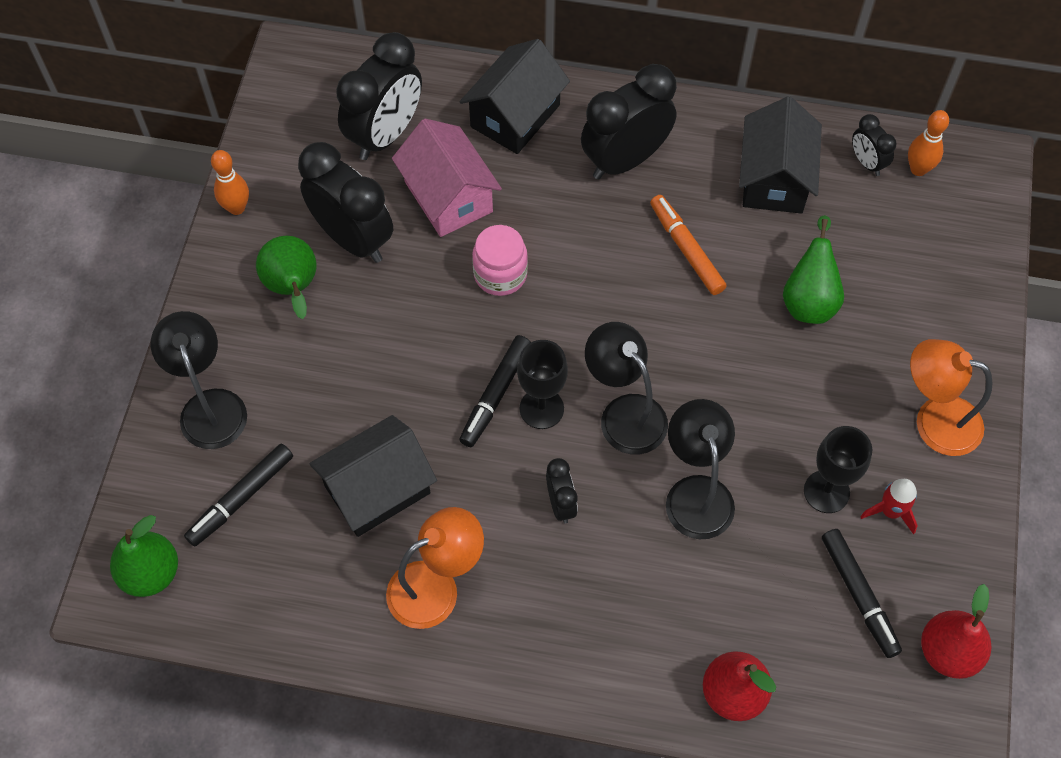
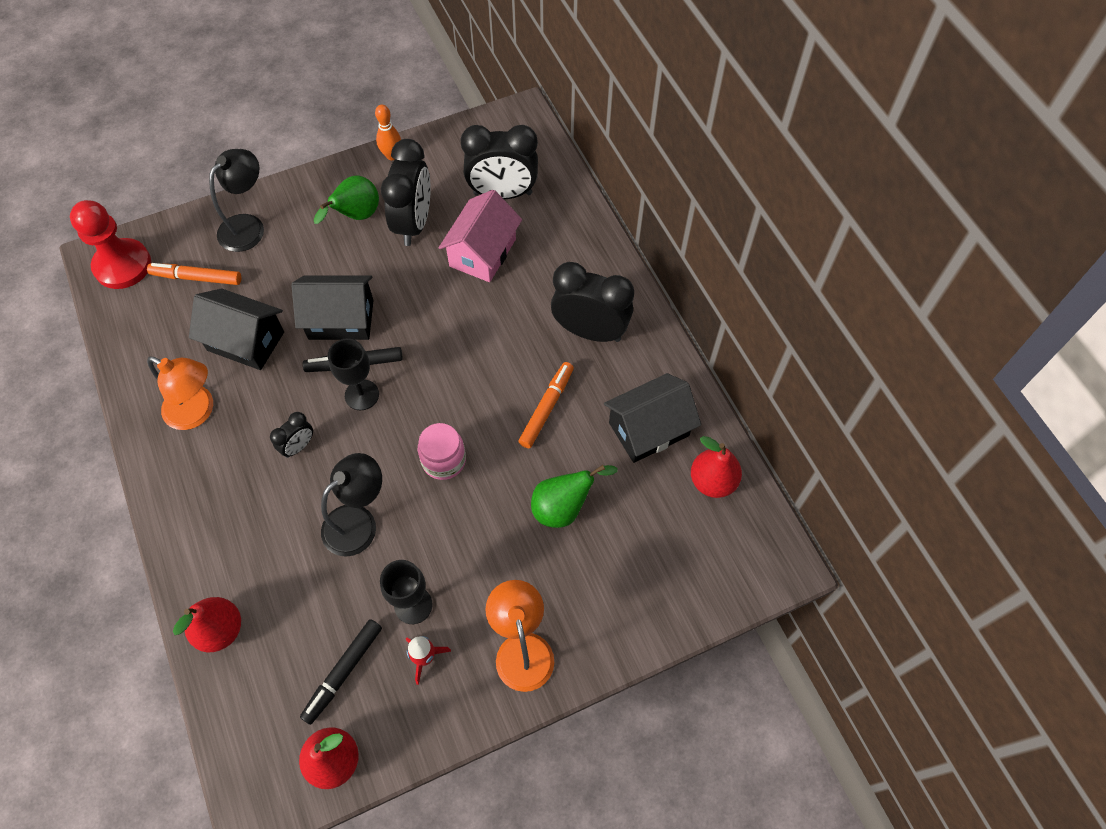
camera: 55 degrees right, 0 degrees up
green pear [110,515,178,597] -> red pawn [70,200,151,289]
black marker [184,444,293,547] -> orange marker [147,263,241,285]
black house [460,39,570,154] -> black house moved to [291,275,374,340]
pink jar [472,225,528,296] -> pink jar moved to [418,423,466,480]
black lamp [585,322,668,455] -> none
black clock [852,114,897,176] -> red pear [691,436,742,498]
orange bowling pin [908,110,949,176] -> none

